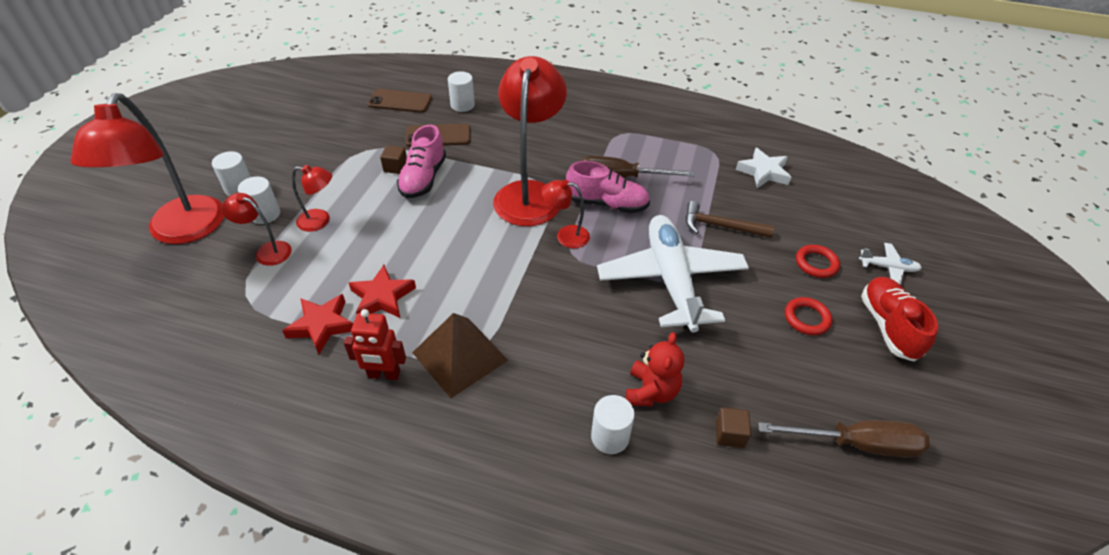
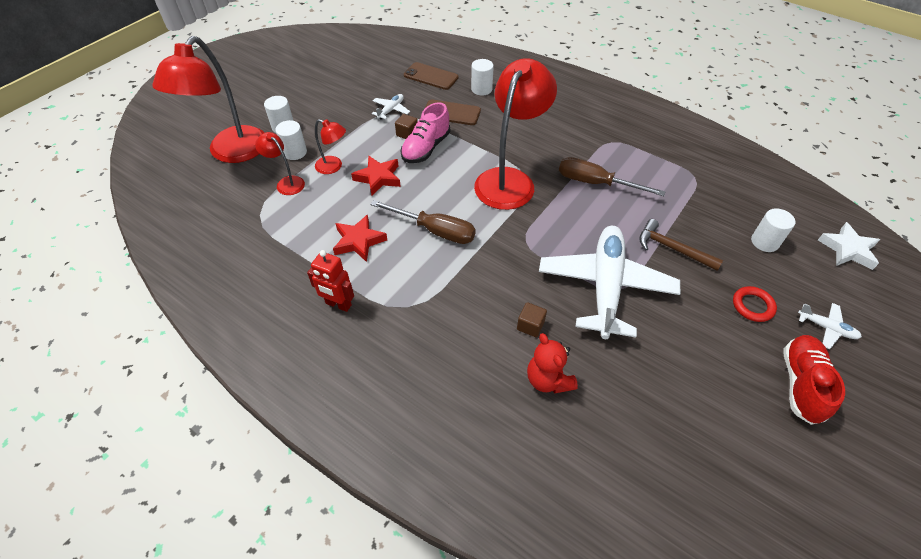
camera: 20 degrees right, 5 degrees up
red star [282,294,353,354] -> red star moved to [351,156,401,195]
brown pyramid [412,313,508,398] -> none
red lamp [542,180,590,248] -> none
pink shoe [566,161,650,213] -> none
white cylinder [591,395,635,454] -> white cylinder moved to [751,208,795,252]
red teddy bear [626,332,684,406] -> red teddy bear turned 120 degrees clockwise [527,333,578,394]
brown cube [716,407,751,448] -> brown cube moved to [517,302,547,337]
white star [736,148,791,188] -> white star moved to [818,222,880,270]
brown screwdriver [758,420,930,458] -> brown screwdriver moved to [370,200,476,244]
red ring [785,297,832,335] -> none
none -> white plane [372,94,410,120]

